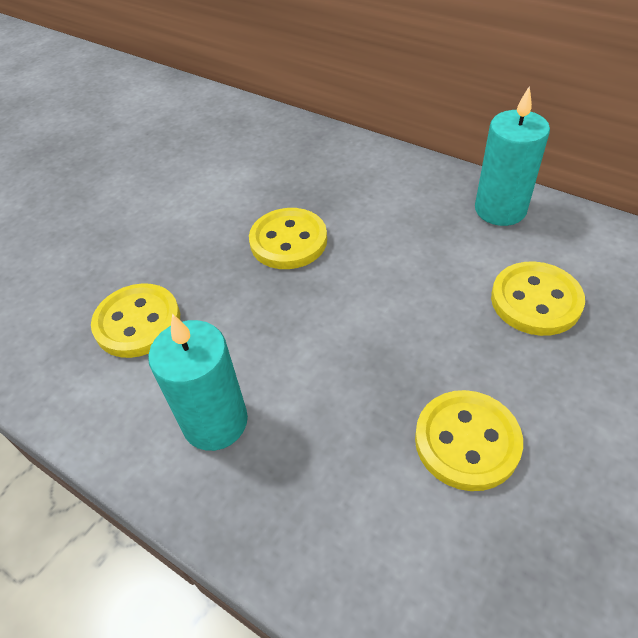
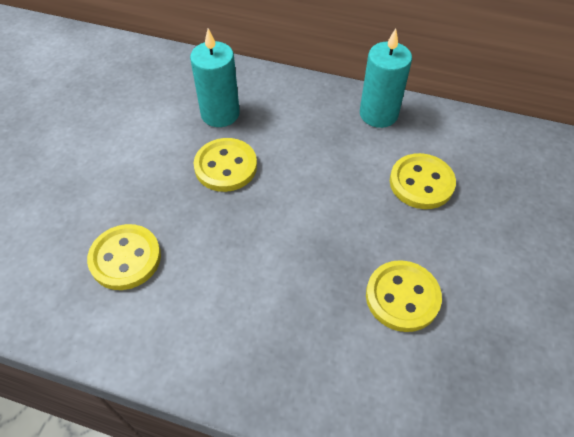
camera: 20 degrees left, 5 degrees up
turquoise candle [148,314,248,451] -> turquoise candle moved to [190,29,240,127]

